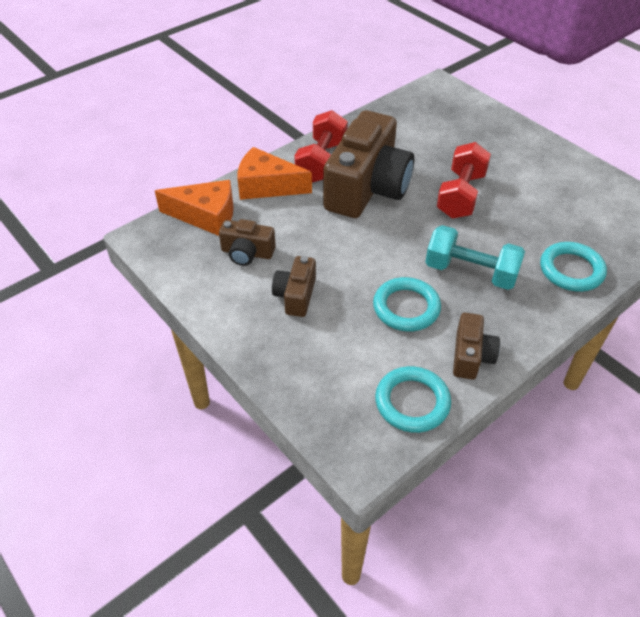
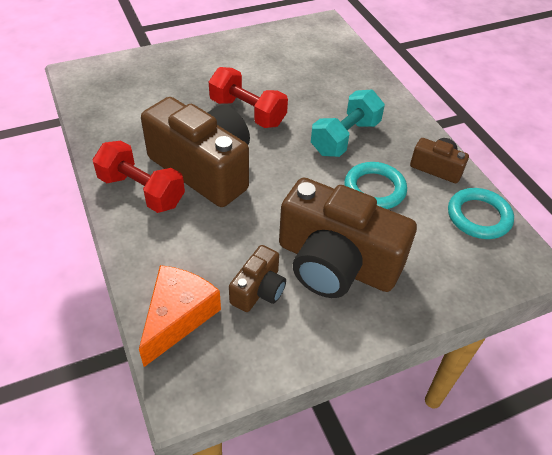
camera: 75 degrees left, 0 degrees up
orange cheese [237,147,312,200] -> none
brown camera [272,256,316,317] -> brown camera [279,178,417,298], size x2.12
turquoise ring [540,242,607,292] -> none

